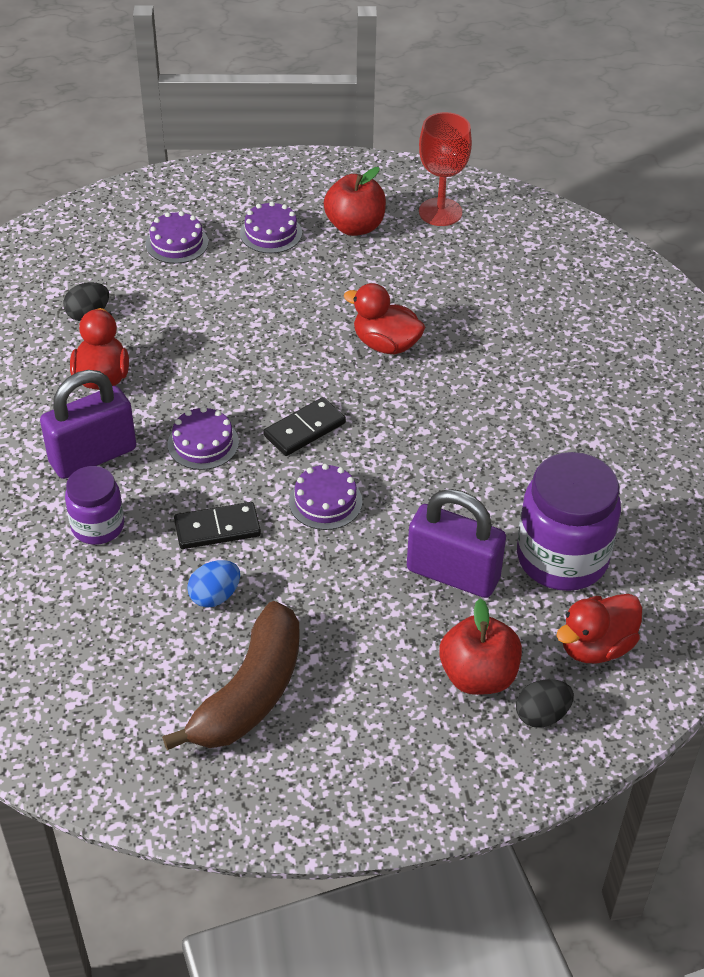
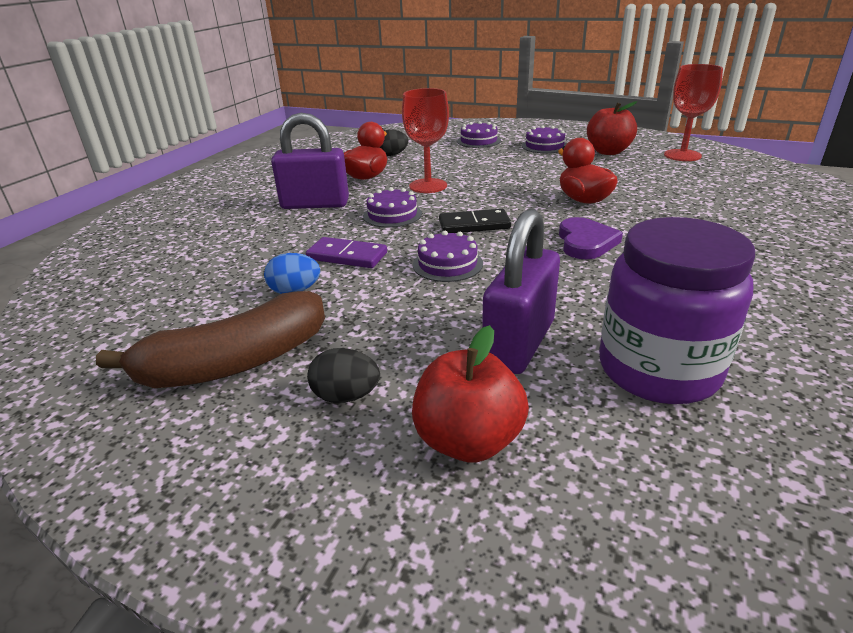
camera: 35 degrees right, 15 degrees down
purple jar [65,466,124,545] -> none
black domino [174,502,261,549] -> purple domino [306,237,387,268]
purple padlock [407,489,506,598] -> purple padlock turned 60 degrees clockwise [482,208,560,374]
black egg [516,679,574,728] -> black egg moved to [307,348,380,403]
red duck [556,594,642,663] -> none
none -> red goblet [402,88,449,193]
none -> purple heart [559,217,623,259]

